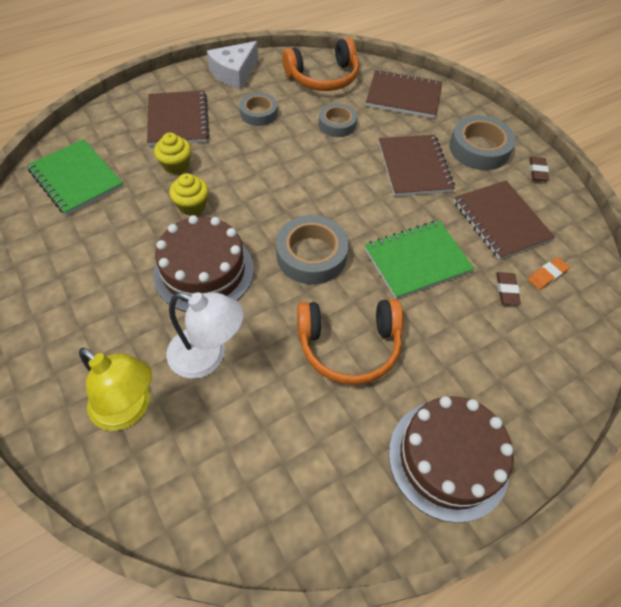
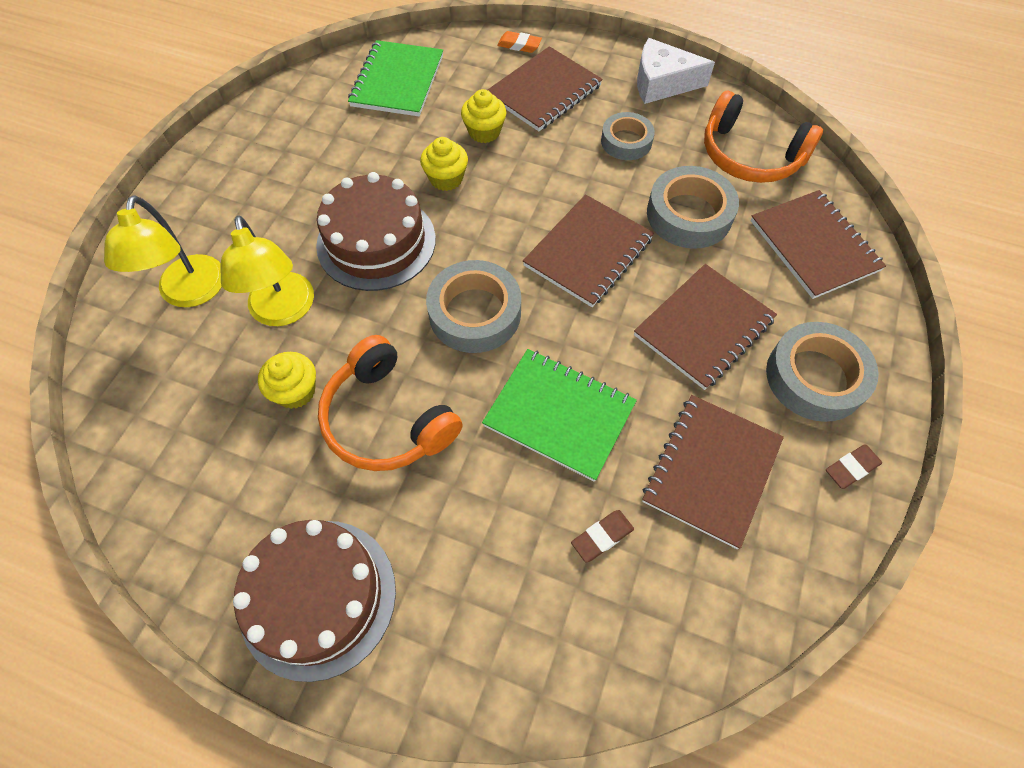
camera: 55 degrees right, 5 degrees up
white lamp [166,292,244,378] -> yellow lamp [220,215,314,326]
grey tape [319,103,357,137] -> grey tape [647,166,739,249], size x1.56
orange eraser [528,257,570,290] -> orange eraser moved to [497,31,542,53]
none -> yellow cupcake [258,352,316,409]
none -> brown notebook [523,194,654,307]

